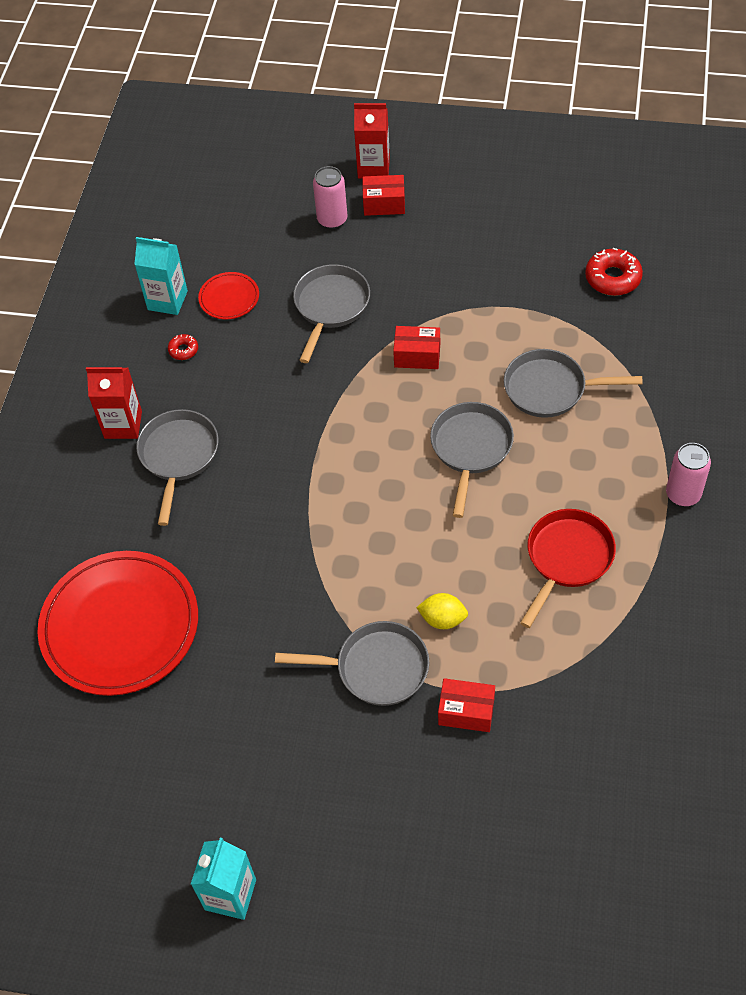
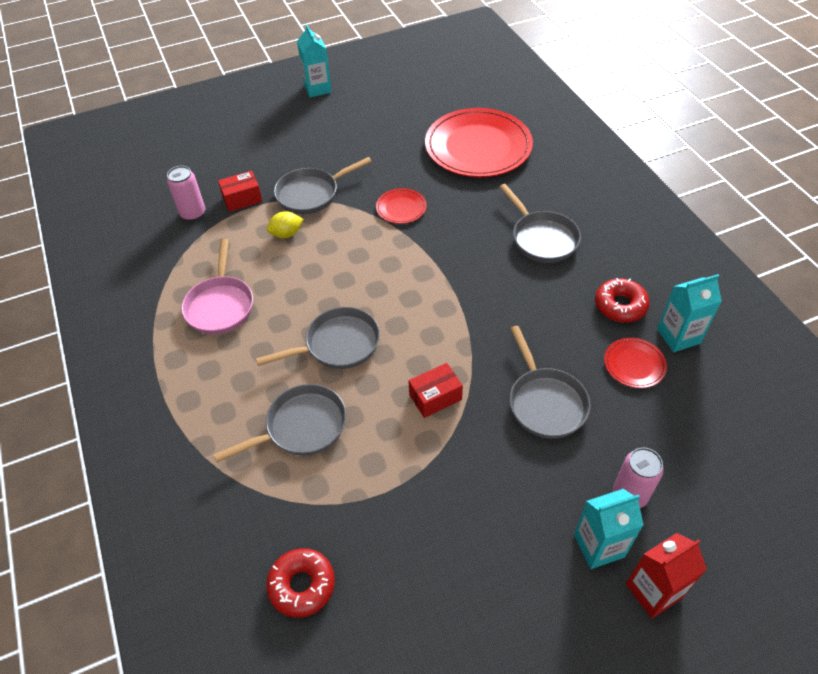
camera: 145 degrees right, 5 degrees down
red carton [86,367,142,439] -> none
red donut [168,334,198,360] -> red donut [595,278,650,323], size x1.88
red box [362,175,405,216] -> turquoise carton [574,489,644,569]
grey pan [430,402,514,518] -> grey pan turned 90 degrees counterclockwise [256,307,380,369]
red pan [520,509,616,628] -> pink pan [181,238,253,335]
pink can [666,443,711,506] -> pink can moved to [167,166,205,221]
none -> red plate [376,188,427,224]

